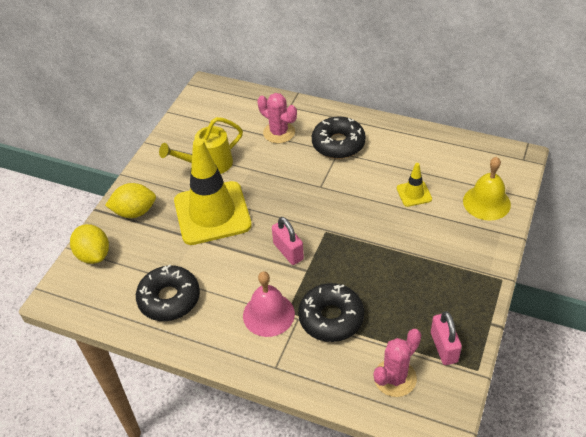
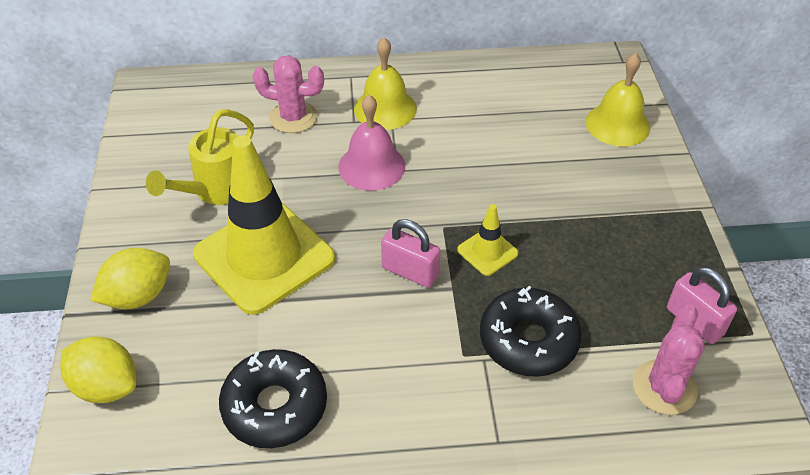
camera: 30 degrees left, 0 degrees up
pink bell [243,271,295,337] -> pink bell moved to [338,95,405,190]
black donut [312,116,366,159] -> yellow bell [354,37,417,130]
yellow traffic cone [397,163,432,207] -> yellow traffic cone moved to [457,204,519,276]

